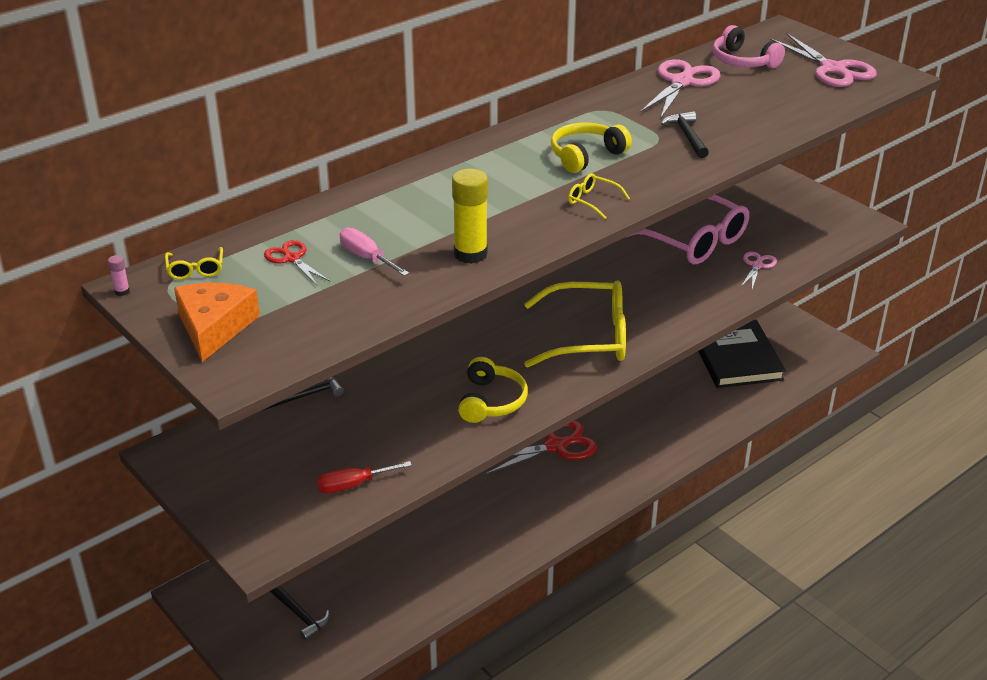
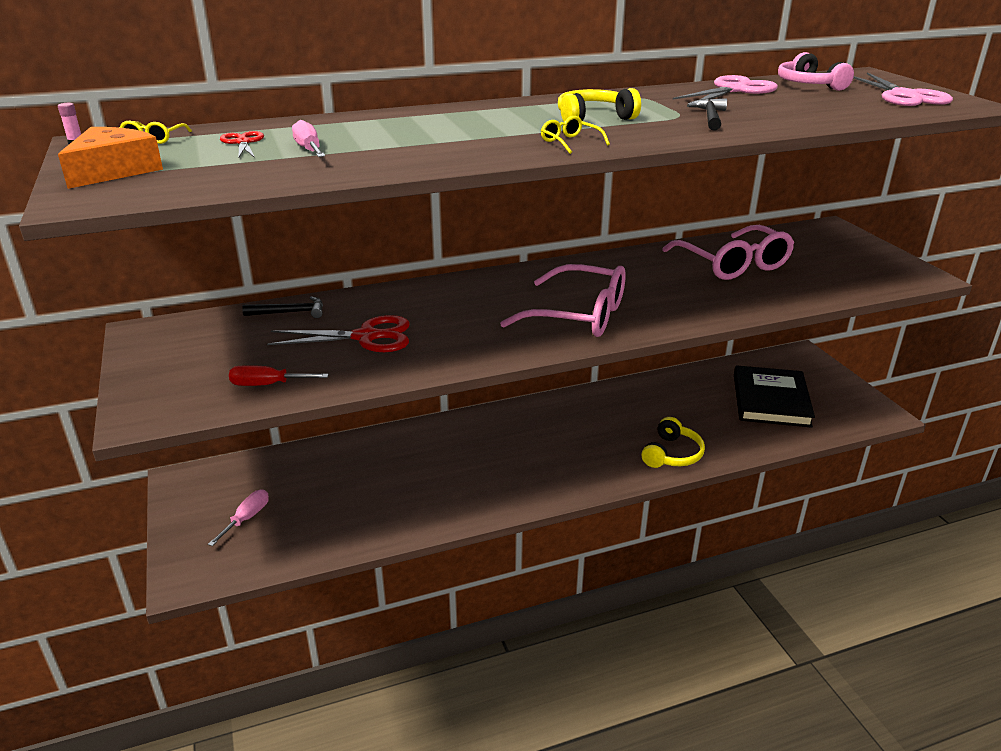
camera: 20 degrees right, 5 degrees down
black hammer [269,586,330,641] -> pink screwdriver [208,490,269,546]
yellow glue stick [452,169,488,264] -> none
yellow headphones [458,357,528,423] -> yellow headphones moved to [641,417,705,468]
red scissors [486,420,597,474] -> red scissors moved to [267,315,410,352]
yellow glasses [524,280,626,368] -> pink glasses [500,264,626,337]
pink scissors [741,252,777,289] -> none

